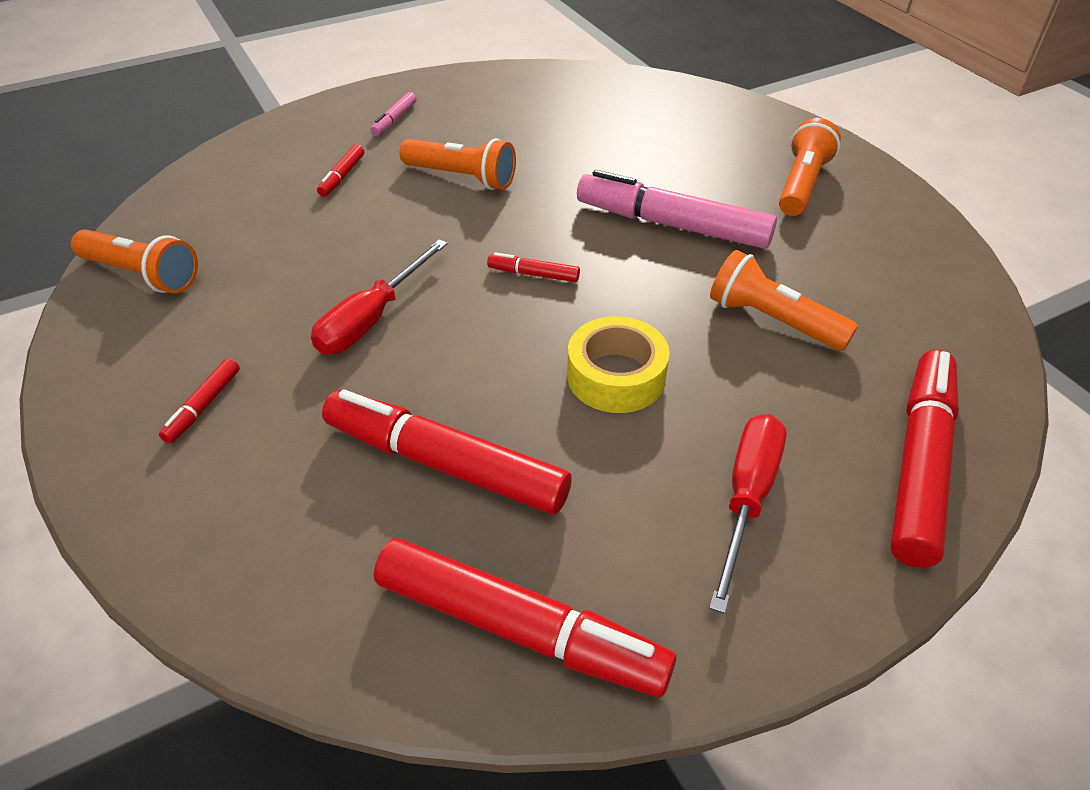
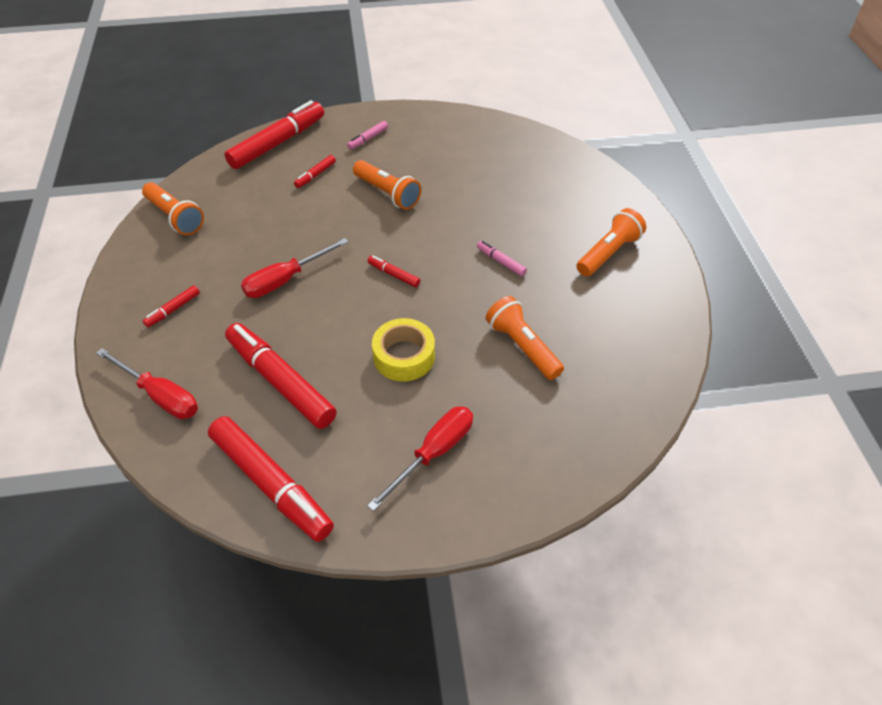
camera: 20 degrees right, 5 degrees up
pink marker [577,170,777,249] -> pink marker [477,241,527,277], size x0.44
red marker [890,350,959,568] -> red marker moved to [224,100,324,169]
none -> red screwdriver [96,348,198,419]

